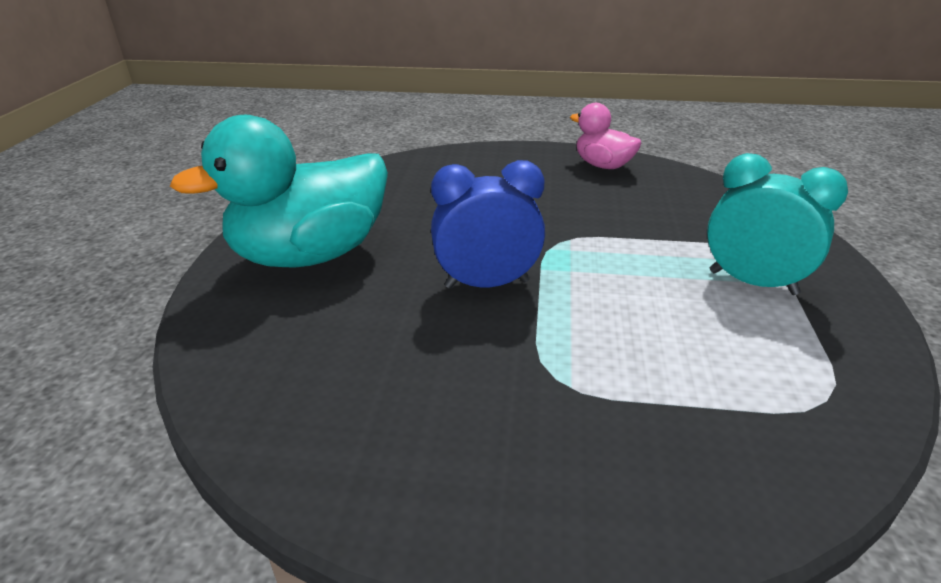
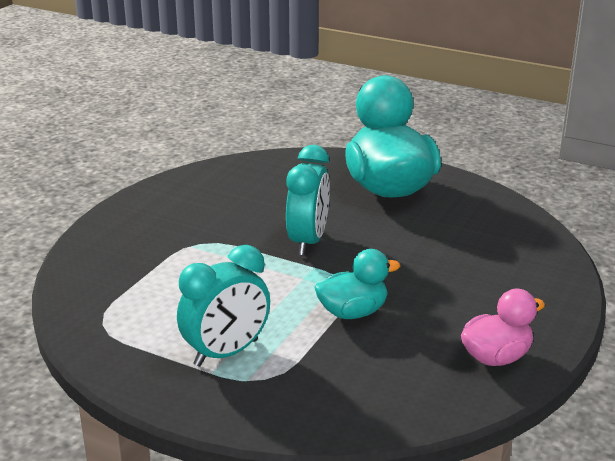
camera: 110 degrees right, 5 degrees down
blue clock [431,160,545,289] -> turquoise clock [286,145,330,256]
none -> turquoise duck [314,249,400,319]

